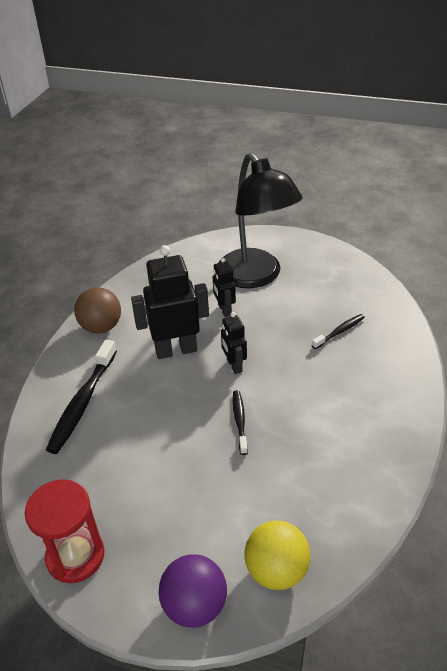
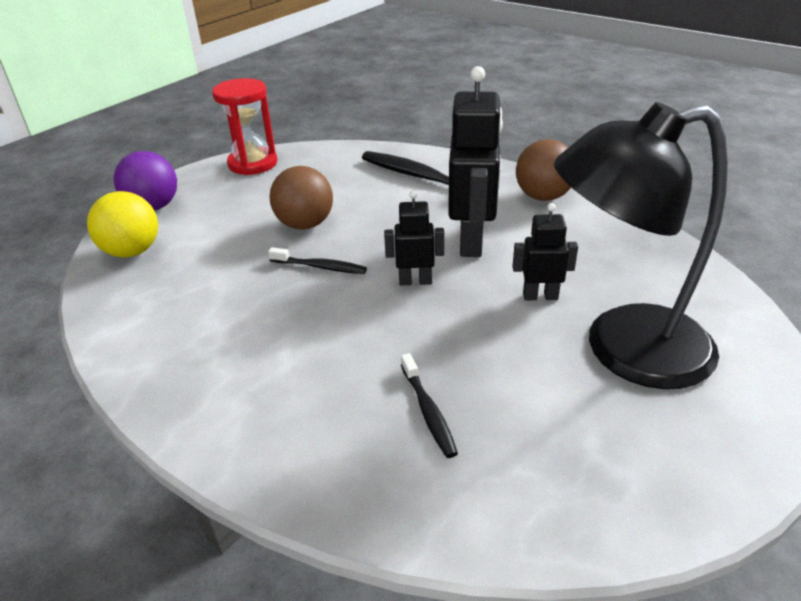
camera: 110 degrees right, 5 degrees down
none -> brown ball [270,166,333,230]

